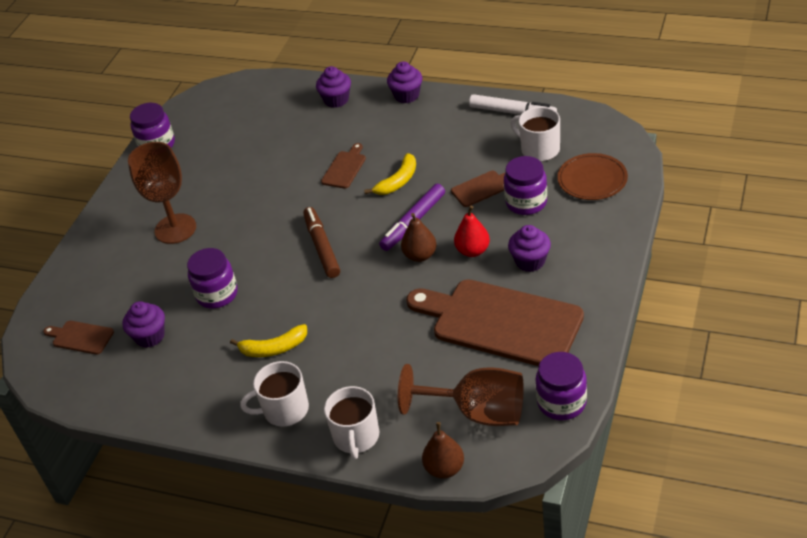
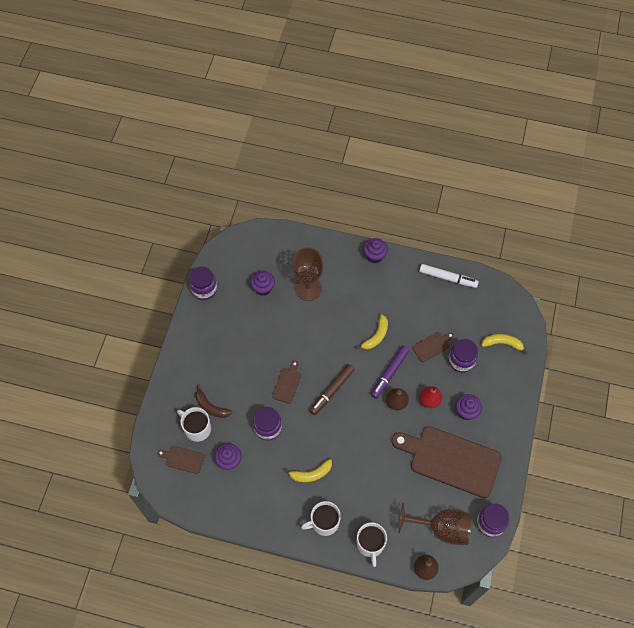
camera: 10 degrees left, 20 degrees up
brown goblet [128,142,196,244] -> brown goblet moved to [292,247,324,301]
brown marker [303,207,340,278] -> brown marker turned 120 degrees counterclockwise [309,364,355,415]
purple cupcake [316,66,351,108] -> purple cupcake moved to [250,271,275,296]
brown cutting board [321,143,366,189] -> brown cutting board moved to [272,361,301,404]
white mug [510,107,560,161] -> white mug moved to [177,407,211,442]
brown plate [557,153,628,200] -> yellow banana [481,334,527,355]
none -> brown banana [196,384,232,418]

